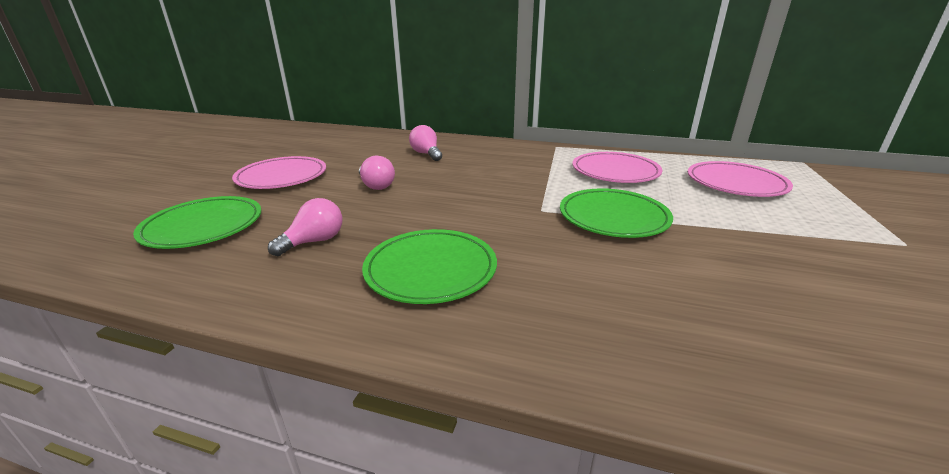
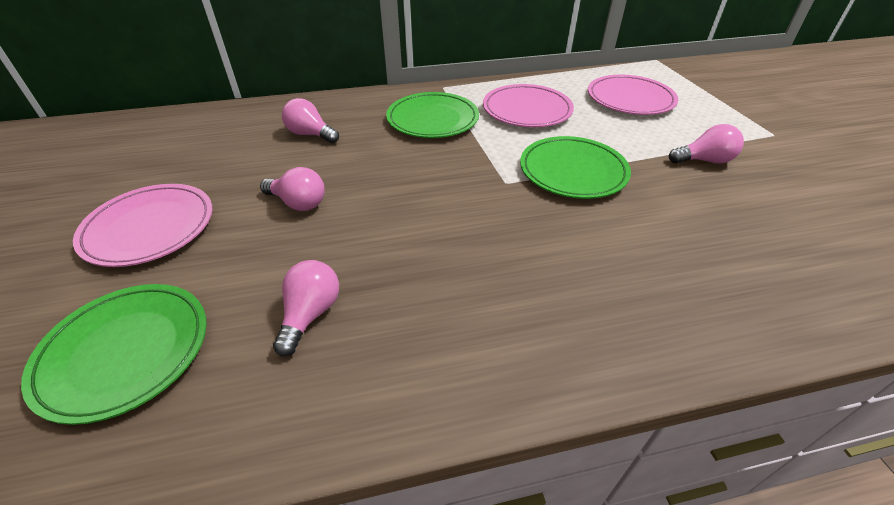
camera: 30 degrees left, 15 degrees up
green plate [362,229,497,304] -> green plate moved to [386,92,479,138]
none -> pink light bulb [669,124,744,164]

